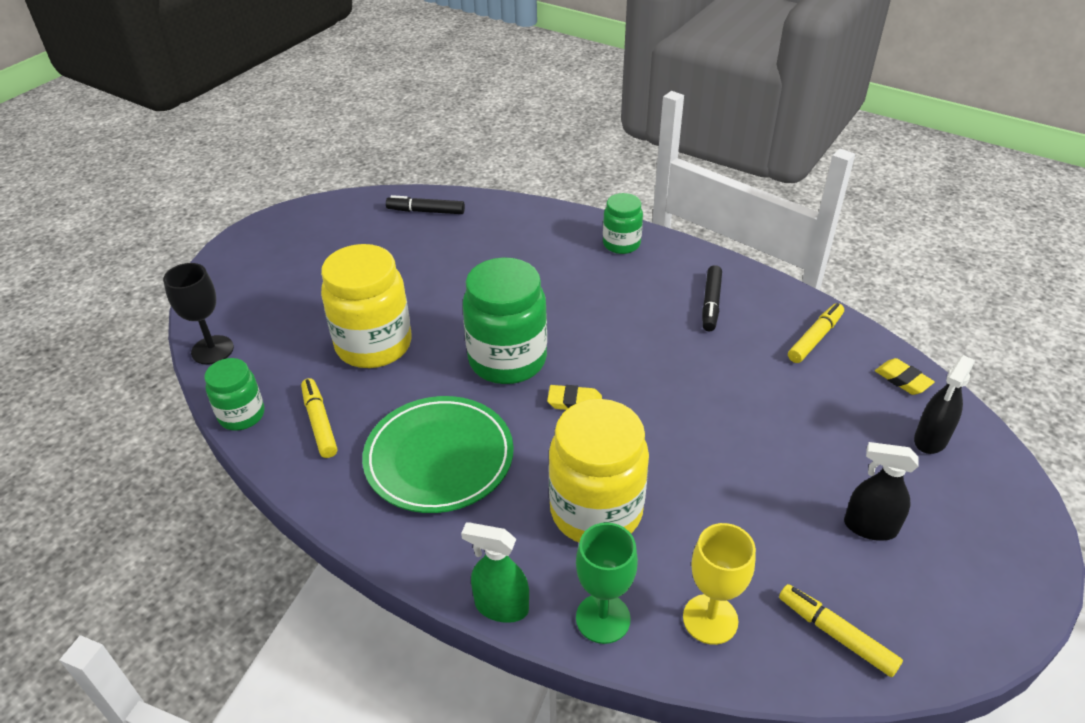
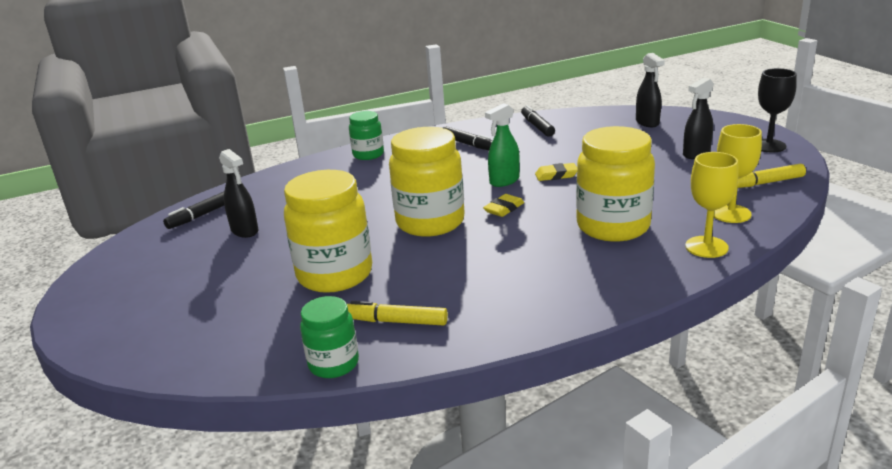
camera: 55 degrees left, 15 degrees down
black goblet [163,263,234,365] -> black goblet moved to [758,68,797,153]
green plate [362,396,514,513] -> none
green spray bottle [461,522,529,623] -> green spray bottle moved to [485,103,520,187]
green jar [463,257,547,384] -> yellow jar [389,127,465,237]
green goblet [576,522,638,644] -> yellow goblet [685,152,738,258]
yellow marker [788,303,844,363] -> black marker [521,105,555,137]
yellow eraser [875,358,935,395] -> yellow eraser moved to [535,163,577,181]
none -> black spray bottle [219,149,259,238]

